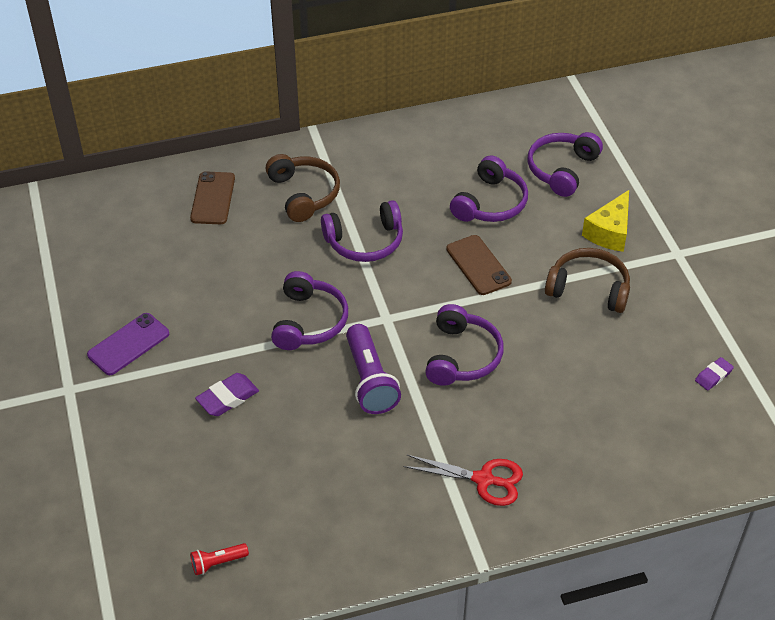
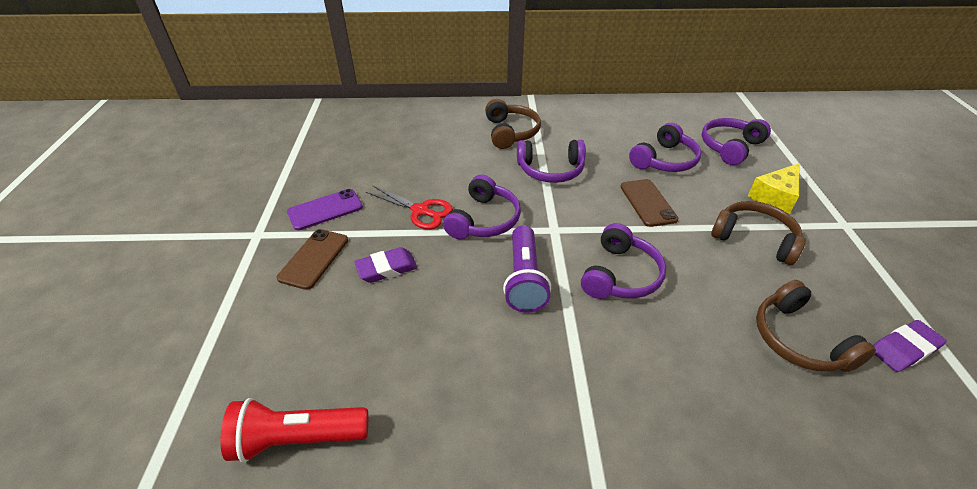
camera: 15 degrees right, 5 degrees down
brown phone [190,171,235,224] -> brown phone moved to [277,229,348,290]
red flashlight [190,543,249,575] -> red flashlight [220,398,368,463], size x1.98
red scissors [403,455,523,506] -> red scissors moved to [366,185,453,229]
purple eraser [695,357,734,390] -> purple eraser [873,320,947,372], size x1.53
none -> brown headphones [756,280,876,372]

